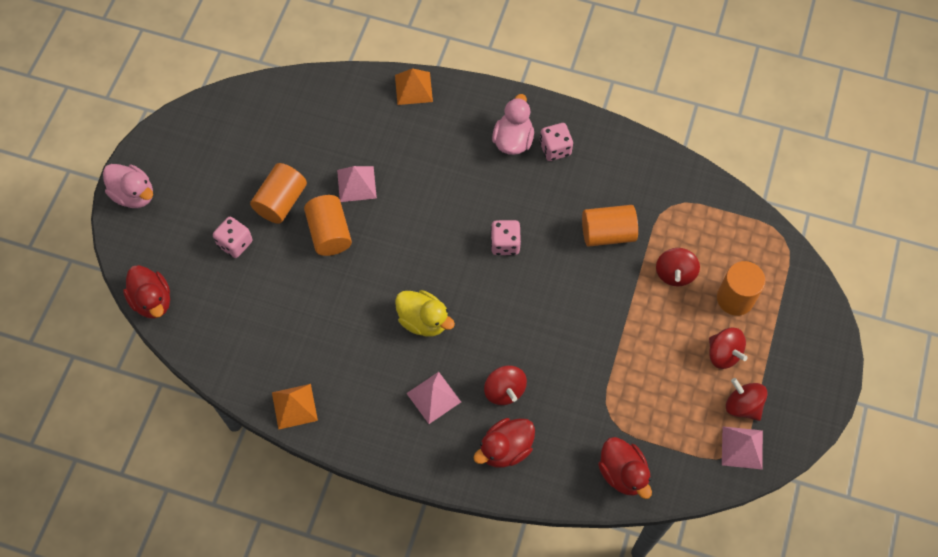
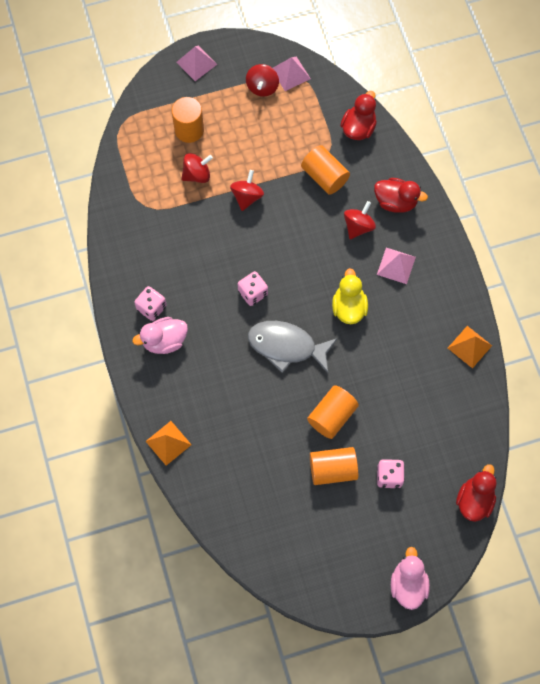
camera: 125 degrees left, 5 degrees up
pink pyramid [337,166,377,202] -> pink pyramid moved to [176,45,217,81]
orange cylinder [582,205,638,247] -> orange cylinder moved to [301,145,350,195]
red spinning top [709,328,748,369] -> red spinning top moved to [230,170,264,211]
none -> grey fish [248,321,338,373]

